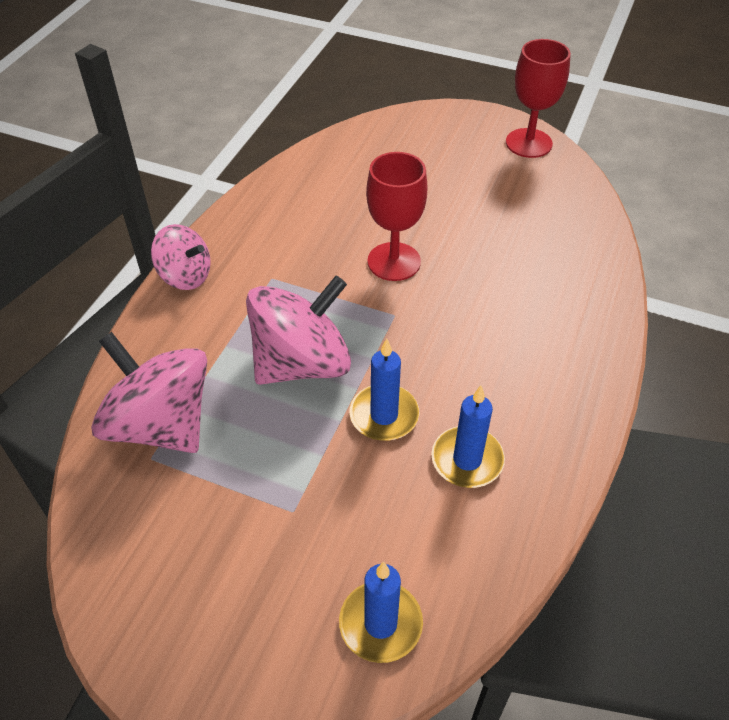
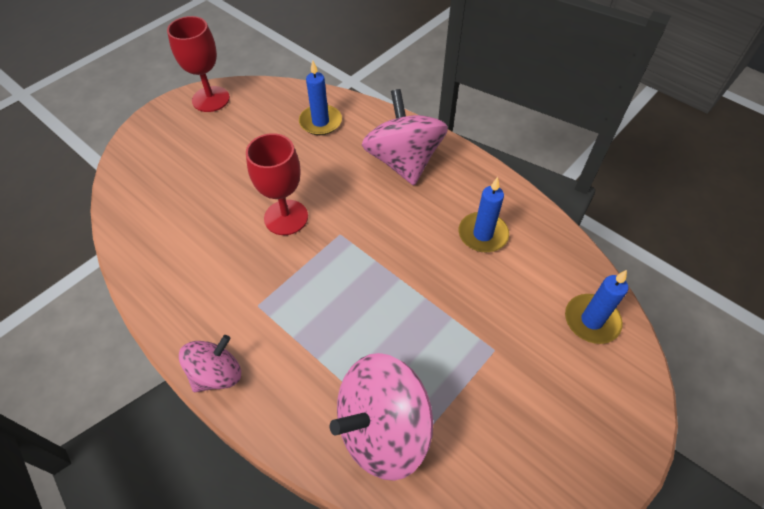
camera: 70 degrees left, 5 degrees up
pink spinning top [246,276,351,385] -> pink spinning top moved to [362,89,448,185]
blue candle [349,338,419,441] -> blue candle moved to [299,61,342,135]

